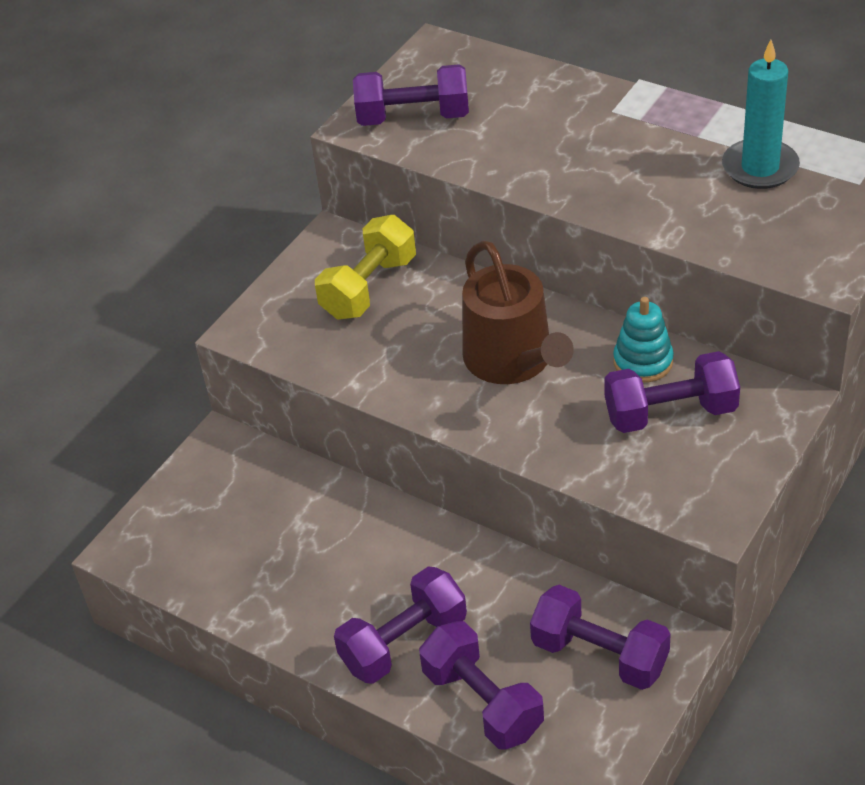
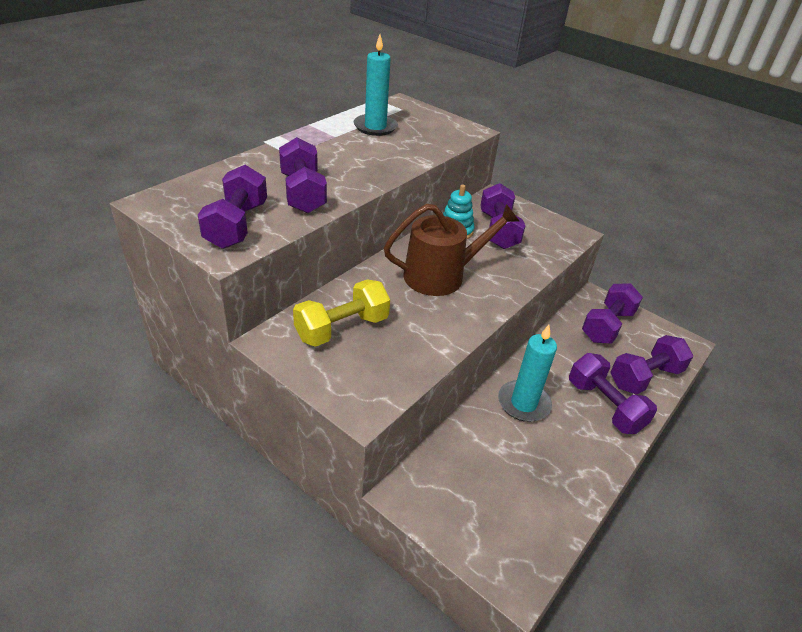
camera: 90 degrees left, 5 degrees down
yellow dumbbell [315,215,416,320] -> yellow dumbbell turned 75 degrees counterclockwise [293,279,390,347]
none -> purple dumbbell [279,137,327,213]
none -> turquoise candle [498,325,557,422]

